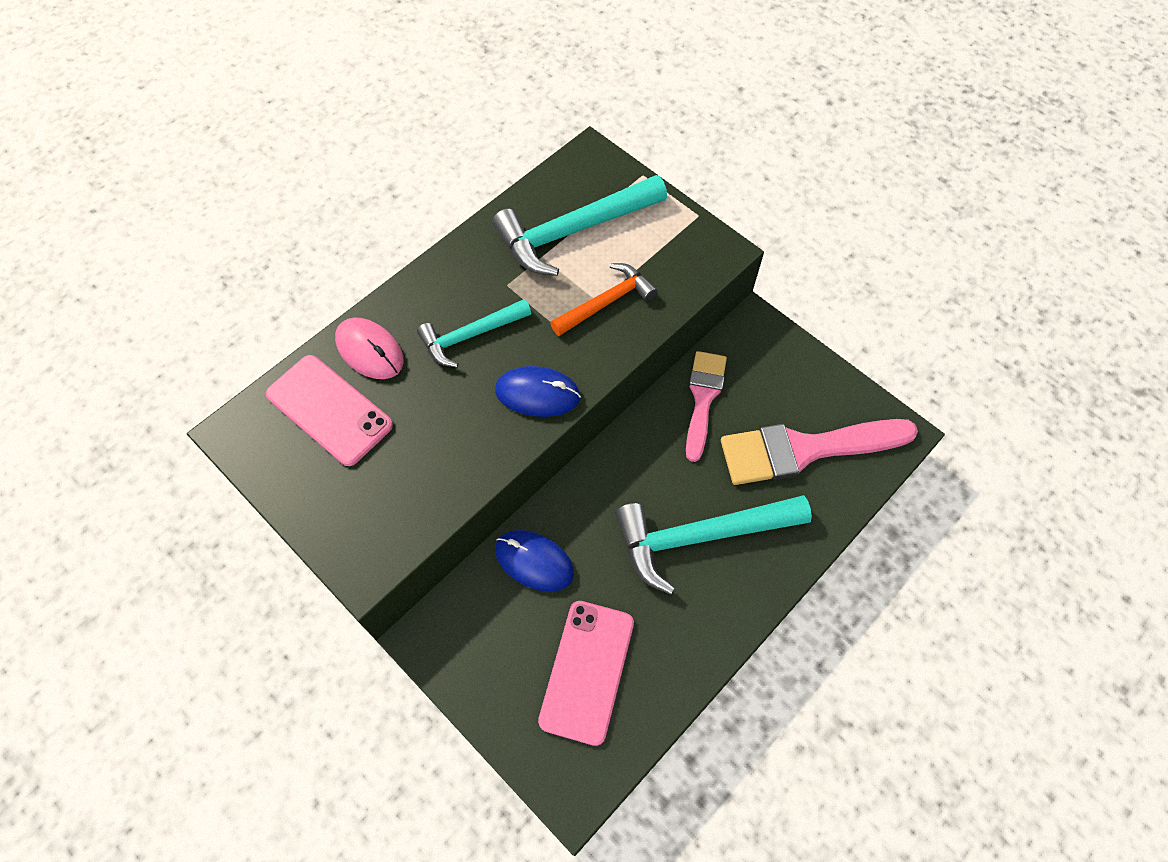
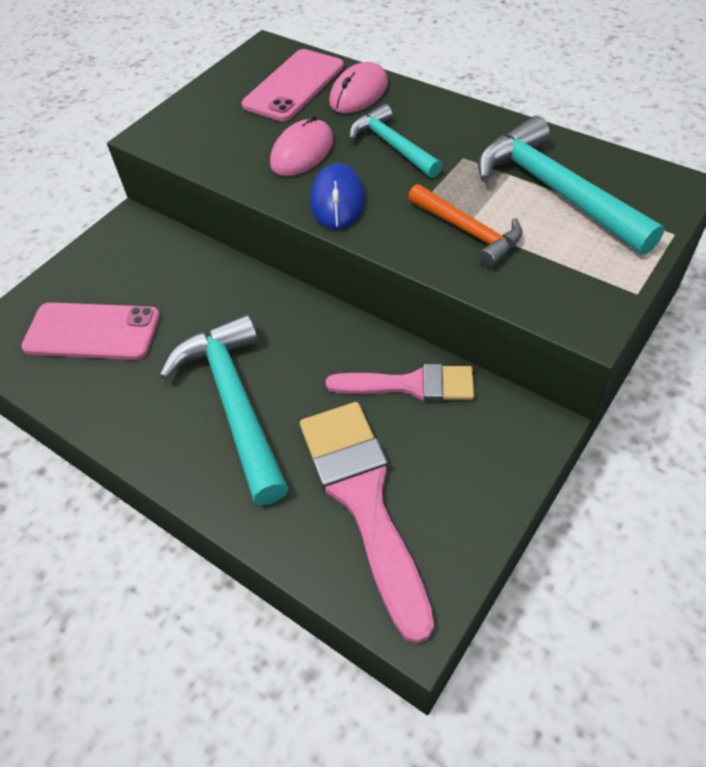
camera: 85 degrees right, 10 degrees down
blue mouse [495,530,574,592] -> none
none -> pink mouse [270,115,333,176]

